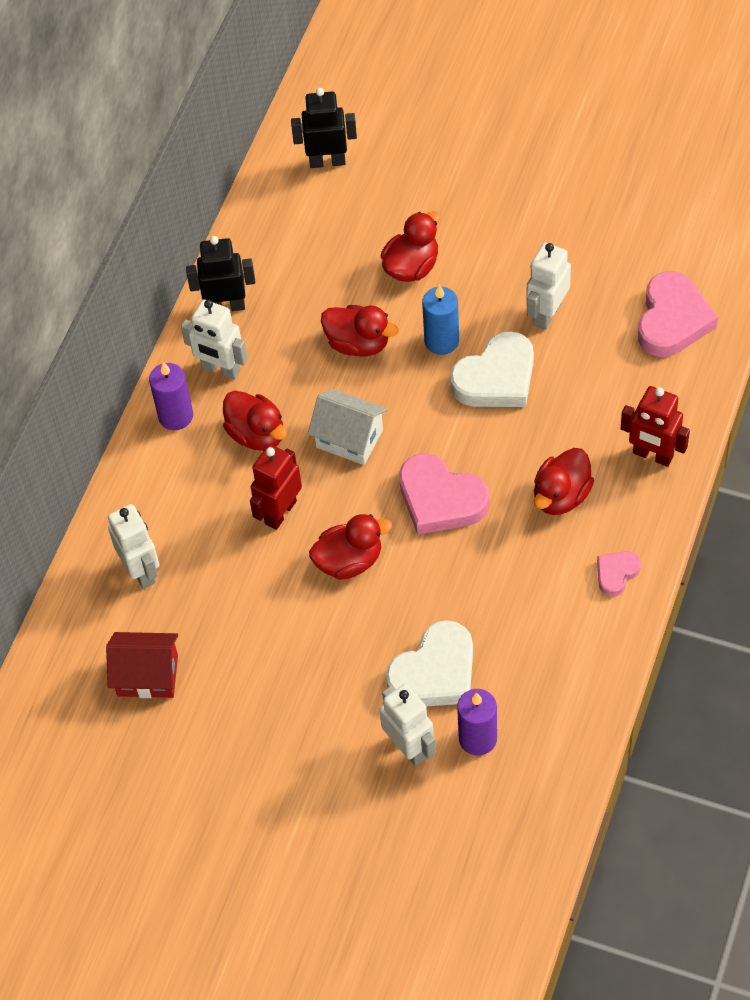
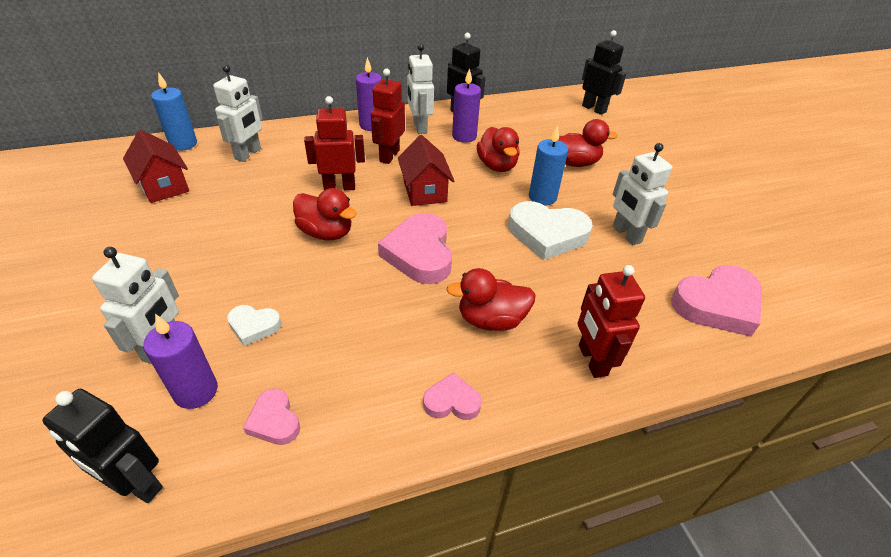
camera: 45 degrees right, 15 degrees down
red duck [223,391,287,451] -> red robot [371,68,405,164]
white house [308,389,388,465] -> red house [398,135,454,206]
white heart [386,620,473,707] -> white heart [227,305,282,346], size x0.52
white robot [526,242,571,330] -> white robot turned 105 degrees counterclockwise [612,143,672,245]
none -> black robot [42,389,163,503]
none -> blue candle [151,72,197,151]
none -> pink heart [243,388,300,445]
none -> purple candle [452,68,481,143]

